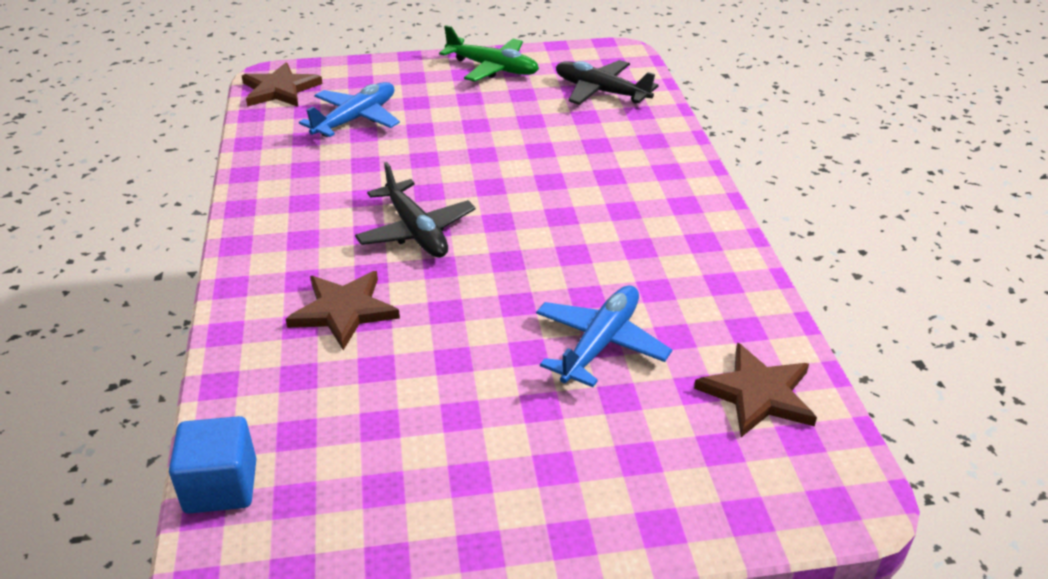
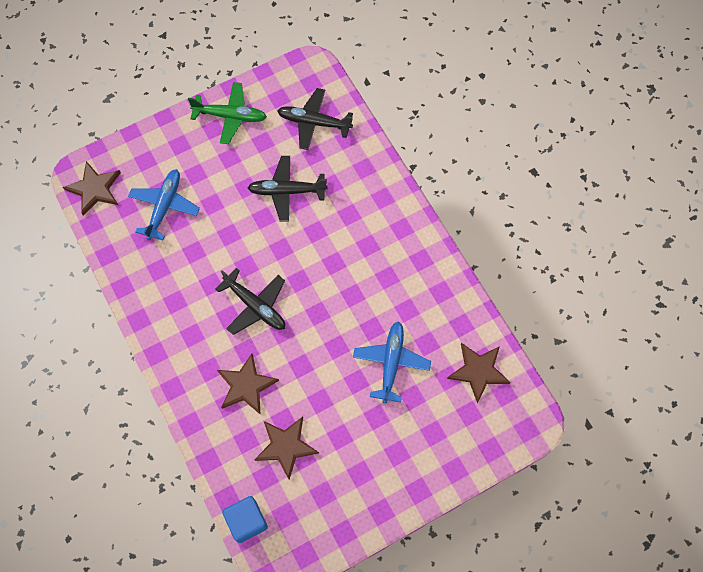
camera: 20 degrees left, 30 degrees up
none -> black plane [247,156,327,222]
none -> brown star [254,417,319,480]

